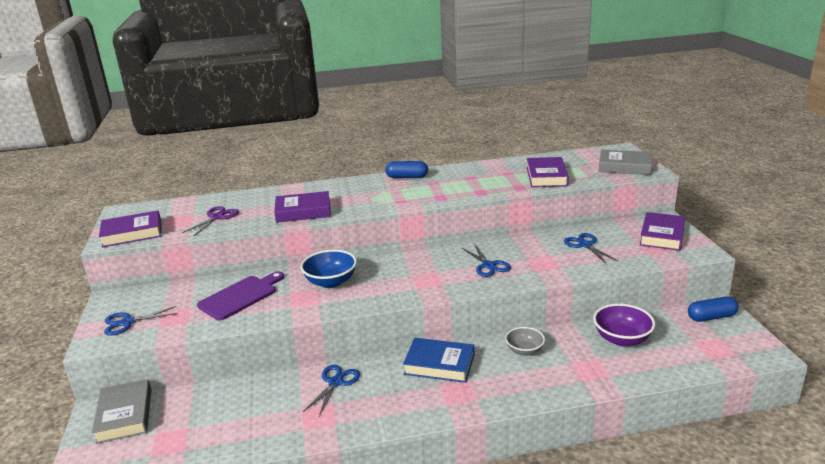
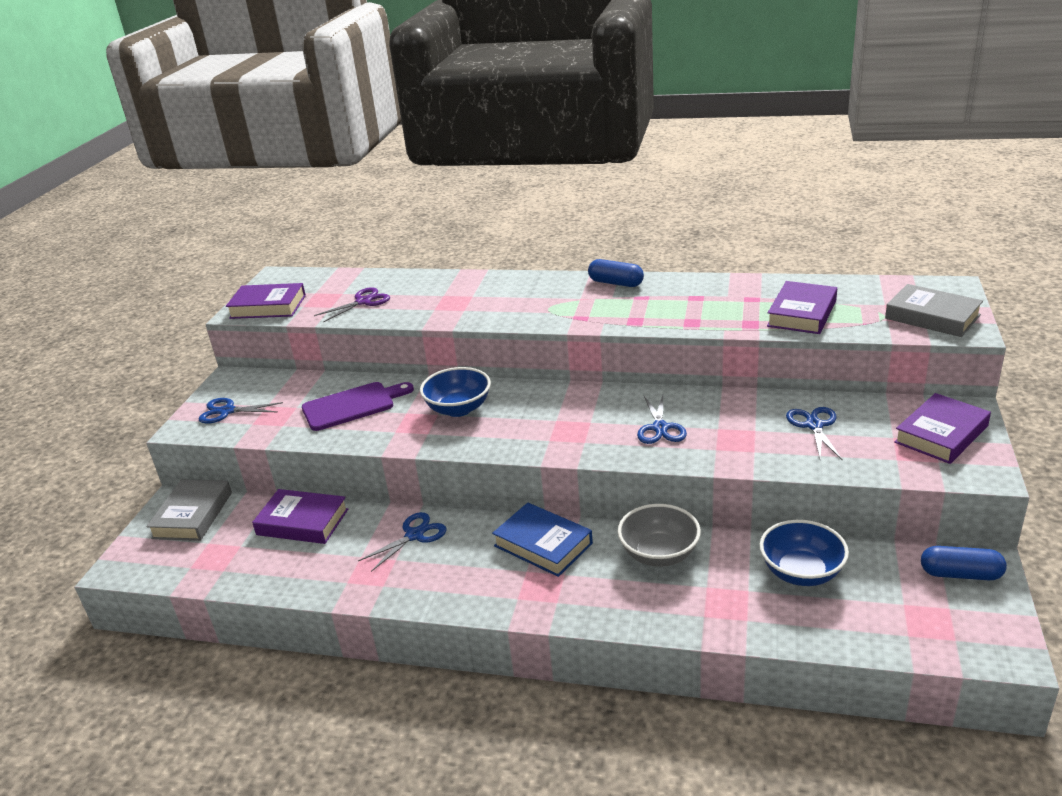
camera: 25 degrees right, 5 degrees up
purple book [274,191,331,223] -> purple book moved to [252,489,348,544]
grey bowl [505,327,545,356] -> grey bowl [618,504,701,567], size x1.53
purple bowl [593,304,655,346] -> blue bowl [760,520,849,586]

